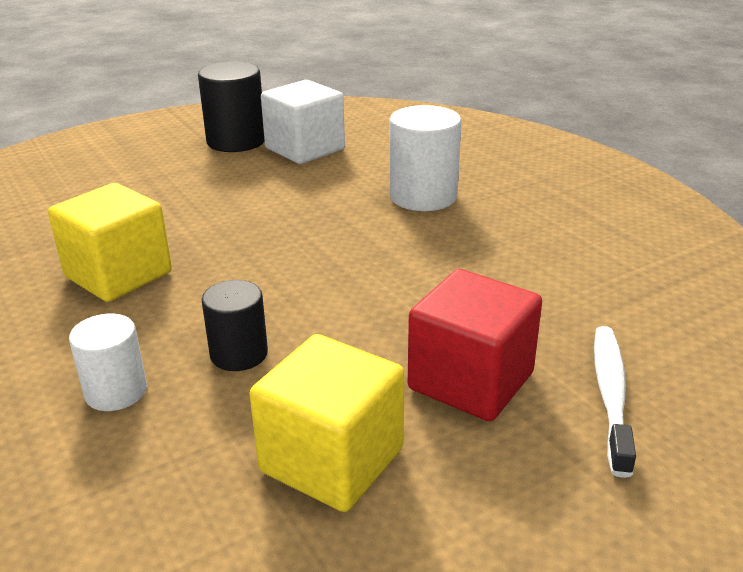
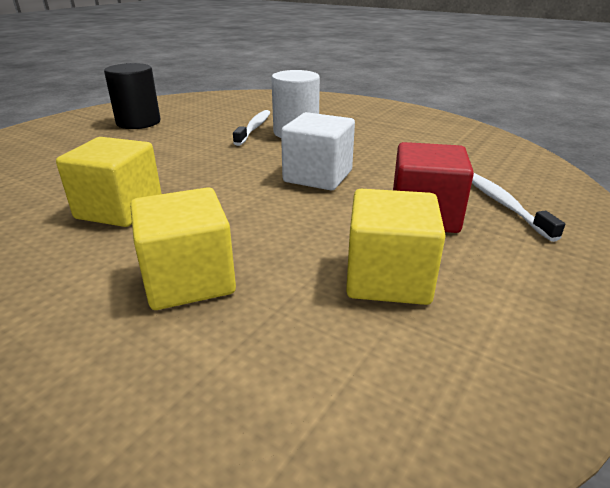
camera: 25 degrees left, 0 degrees up
white cylinder [69,314,147,411] -> yellow cube [130,187,236,310]
black cylinder [201,280,268,371] -> none
white cube [261,80,345,164] -> white cube moved to [281,112,355,190]
none -> white toothbrush [233,110,270,146]

